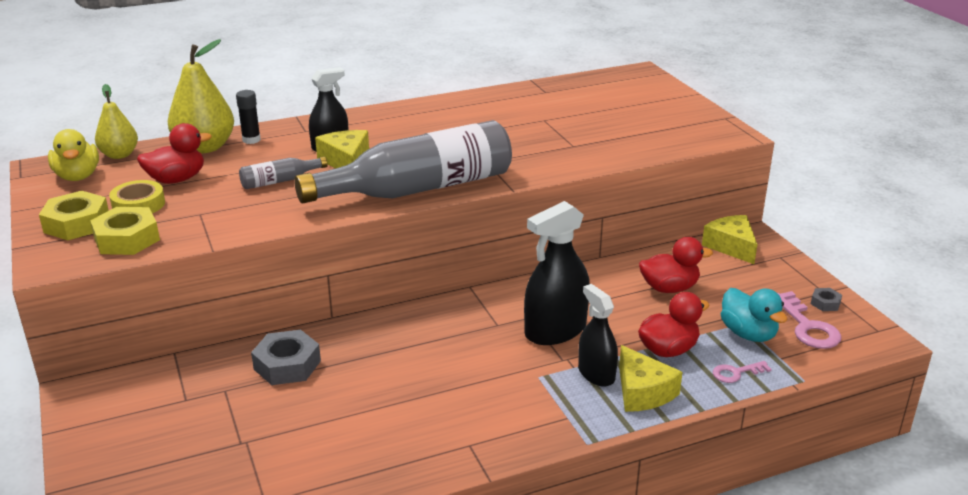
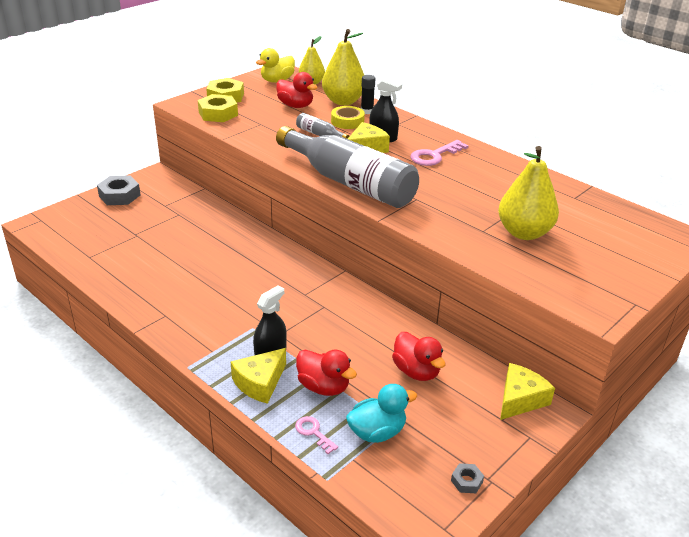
camera: 65 degrees right, 5 degrees up
yellow tape [109,180,165,213] -> yellow tape moved to [331,106,365,129]
grey nut [251,330,321,385] -> grey nut moved to [97,175,141,205]
black spray bottle [524,201,590,345] -> none
turquoise duck [721,288,788,342] -> turquoise duck turned 150 degrees counterclockwise [346,384,417,443]
pink key [777,291,841,349] -> pink key moved to [410,140,469,166]
none -> yellow pear [498,146,559,240]

